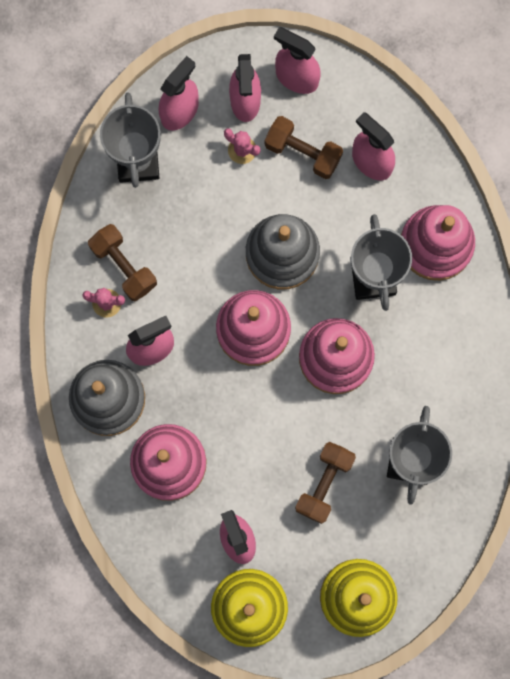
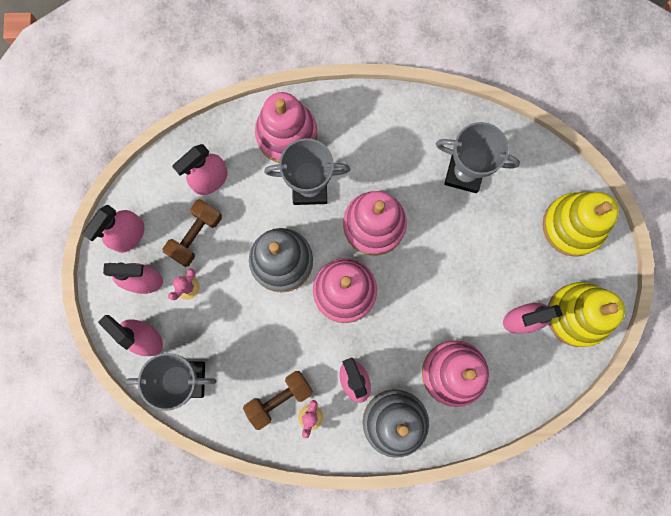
camera: 85 degrees left, 0 degrees up
brown dumbbell [295,442,356,524] -> none

